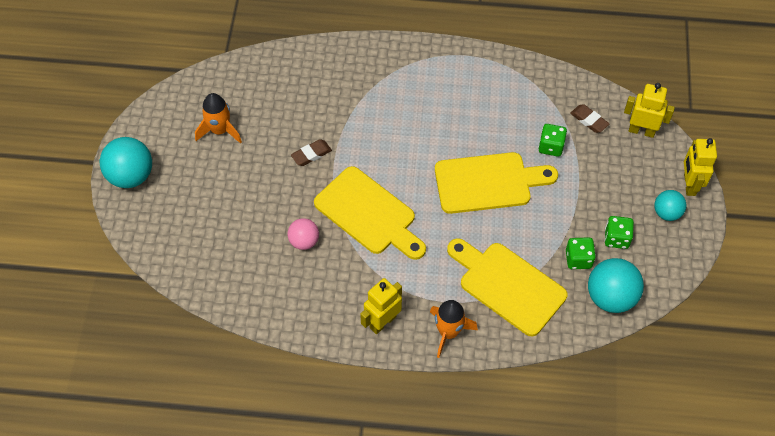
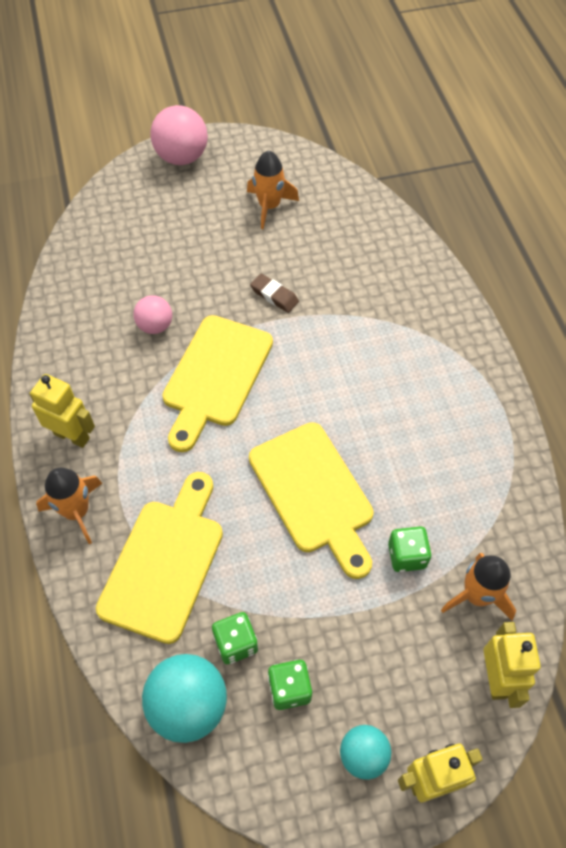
camera: 70 degrees right, 0 degrees up
turquoise ball [100,137,152,188] -> pink ball [150,105,208,165]
brown eraser [570,104,609,133] -> orange rocket [441,553,516,620]

